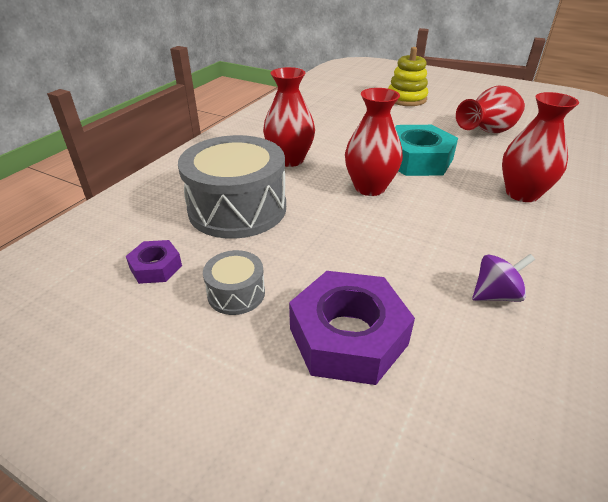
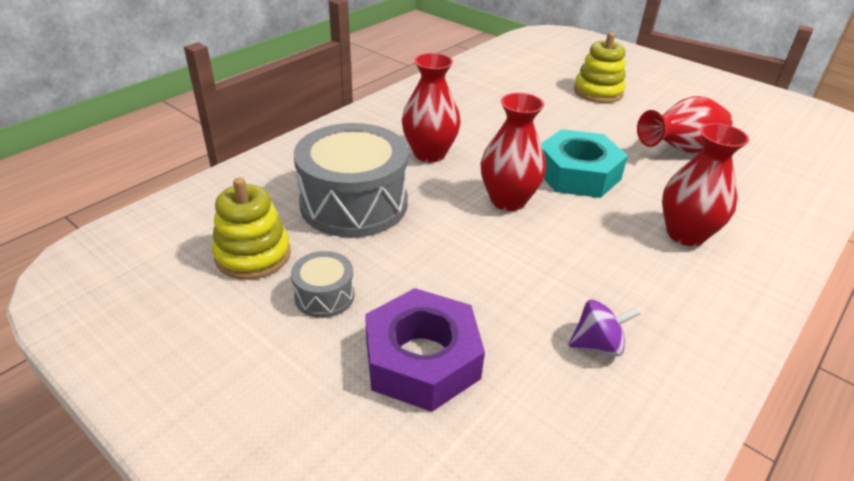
camera: 10 degrees right, 0 degrees up
purple nut [126,240,182,284] -> yellow stacking toy [212,177,291,280]

